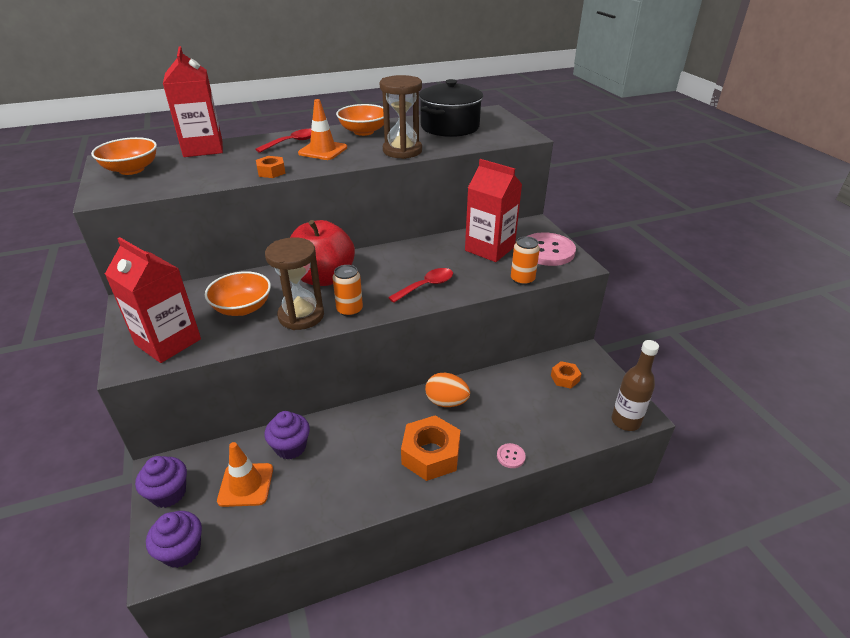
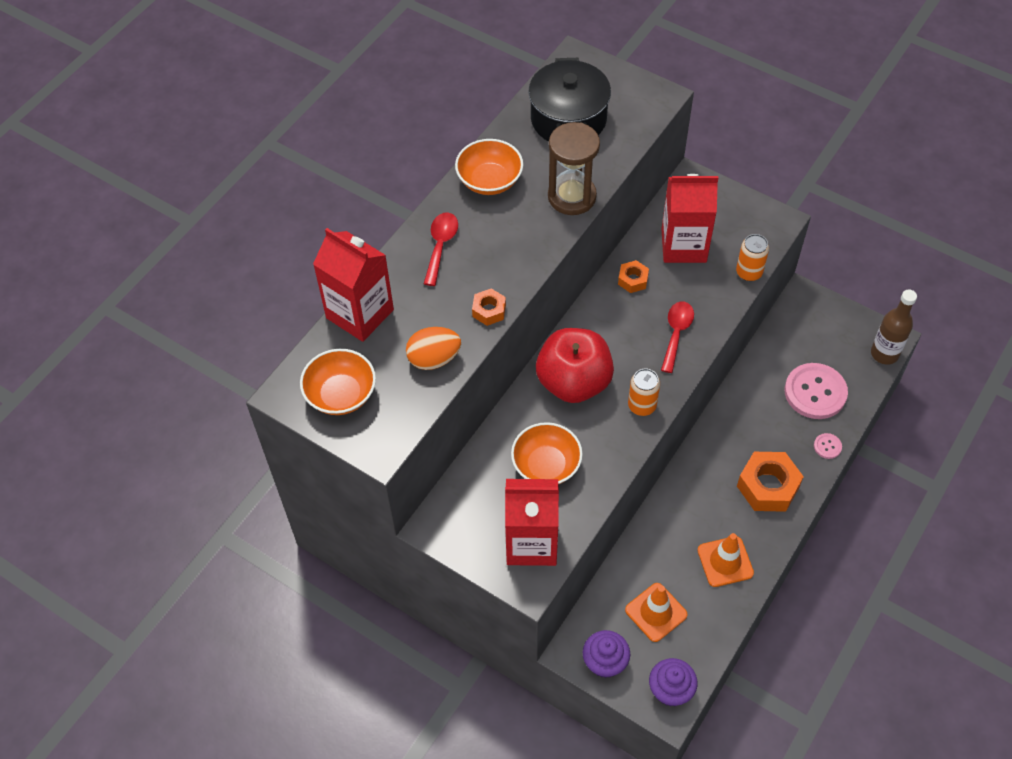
camera: 35 degrees left, 20 degrees up
brown hourglass [265,237,324,330] -> none
purple cupcake [265,411,310,459] -> none
orange traffic cone [298,99,347,160] -> orange traffic cone moved to [697,533,754,587]
orange egg [425,373,470,407] -> orange egg moved to [406,327,461,370]
pink button [528,232,576,266] -> pink button moved to [785,363,848,419]
orange nut [551,361,581,389] -> orange nut moved to [618,260,649,293]

